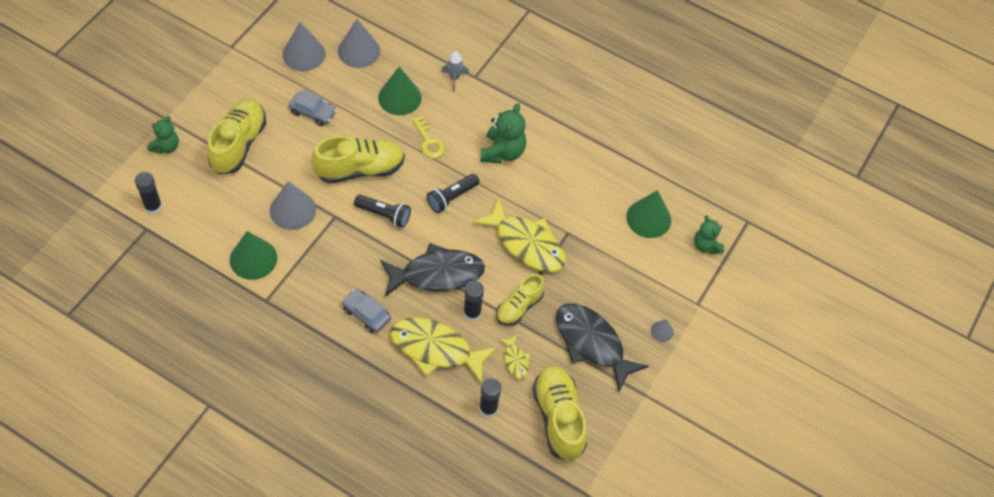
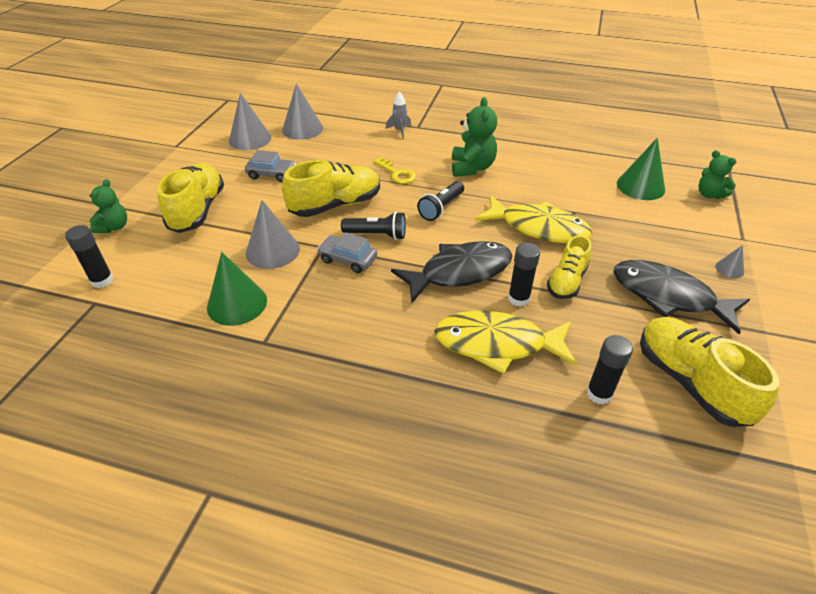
camera: 10 degrees left, 15 degrees down
grey car [342,288,391,333] -> grey car moved to [317,232,377,273]
green cone [378,66,421,115] -> none
yellow fish [499,334,530,379] -> none

